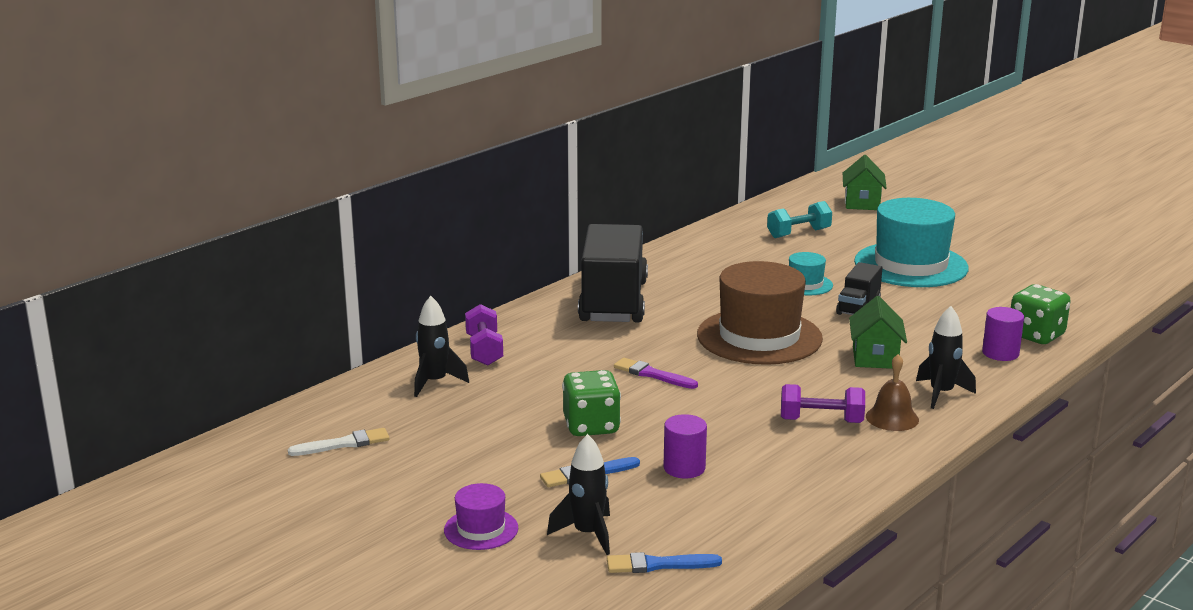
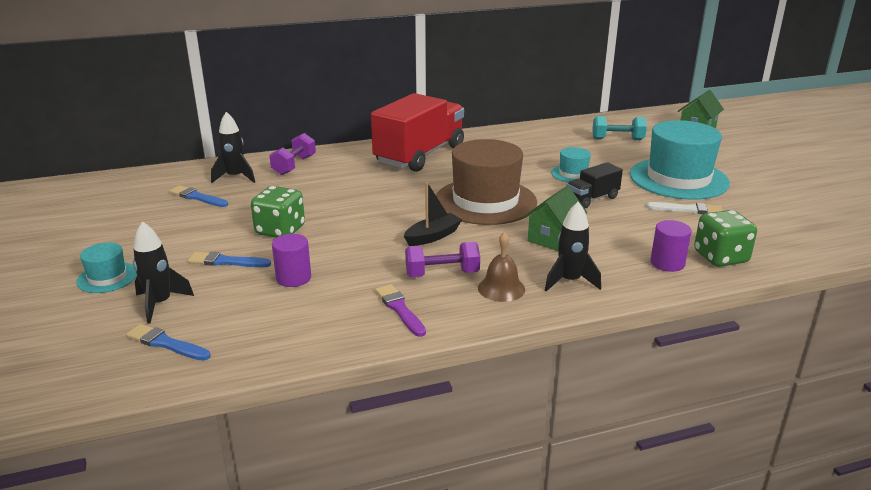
camera: 30 degrees right, 5 degrees up
white brush [288,428,389,456] -> white brush moved to [647,202,723,214]
purple hat [444,483,518,550] -> turquoise hat [76,242,137,293]
black truck [578,224,648,323] -> red truck [371,93,464,172]
purple brush [614,358,698,389] -> purple brush moved to [375,284,426,337]
purple dumbbell [781,384,865,423] -> purple dumbbell turned 45 degrees counterclockwise [405,242,480,277]
none -> blue brush [169,185,228,207]
none -> black boat [404,182,463,246]

